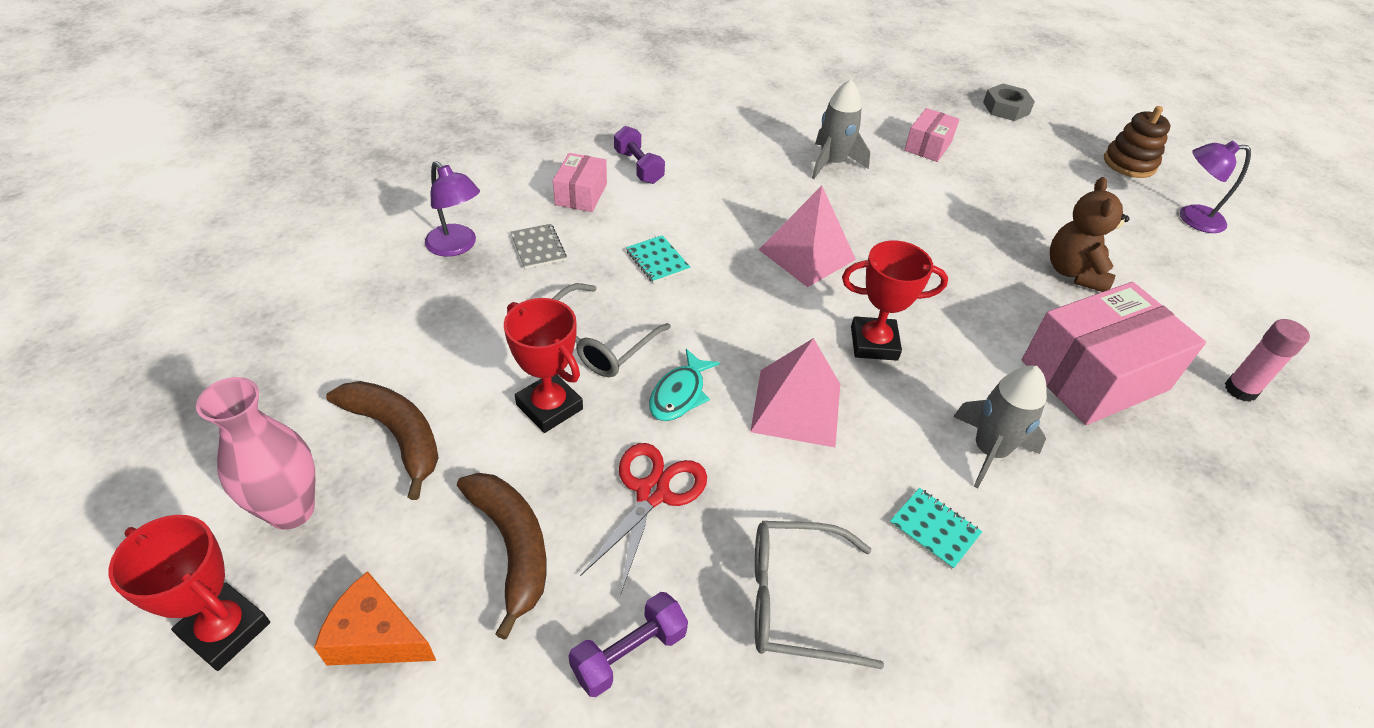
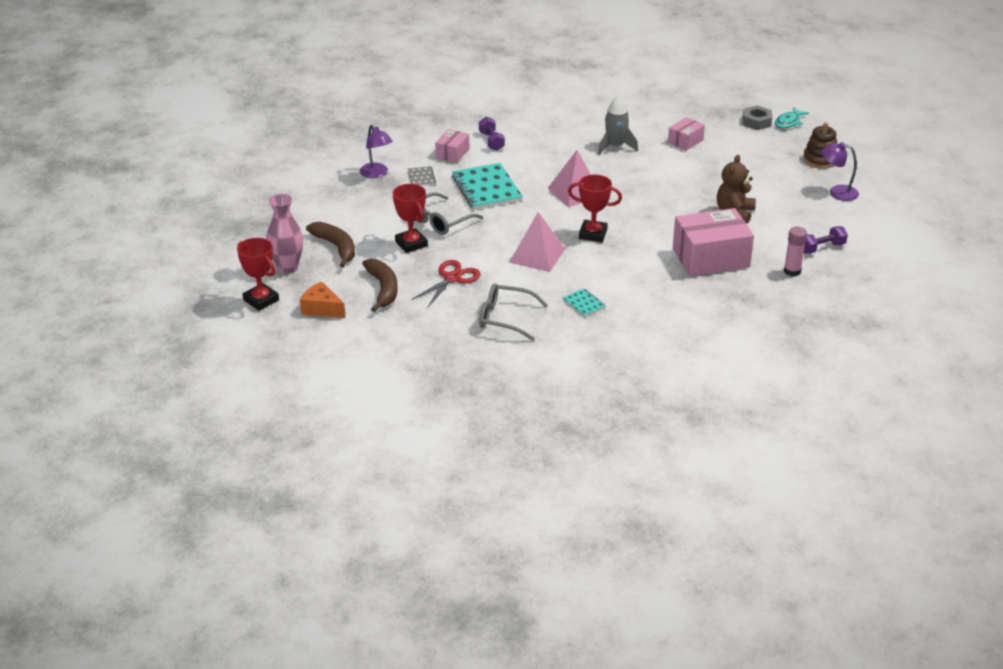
camera: 15 degrees right, 10 degrees down
purple dumbbell [568,592,688,697] -> purple dumbbell moved to [804,226,848,254]
turquoise notebook [626,235,691,283] -> turquoise notebook [452,163,523,210], size x2.12
turquoise fish [649,349,720,421] -> turquoise fish moved to [775,107,809,128]
grey rocket [953,366,1047,488] -> none

